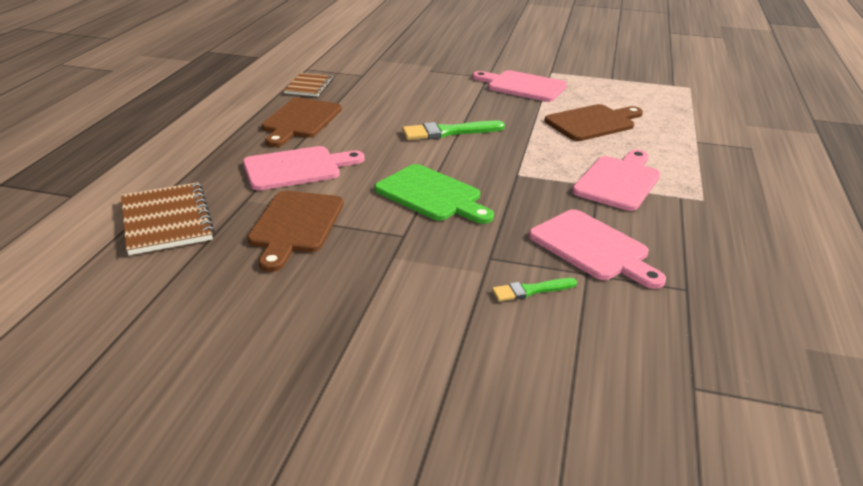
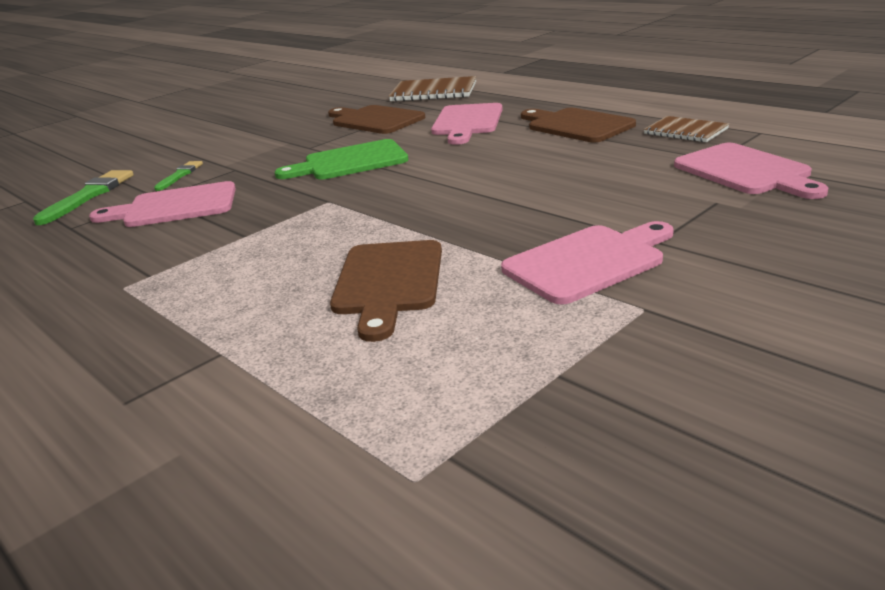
camera: 125 degrees right, 5 degrees down
green brush [402,121,505,140] -> green brush moved to [33,170,134,225]
pink cutting board [572,150,660,211] -> pink cutting board moved to [674,143,828,199]

